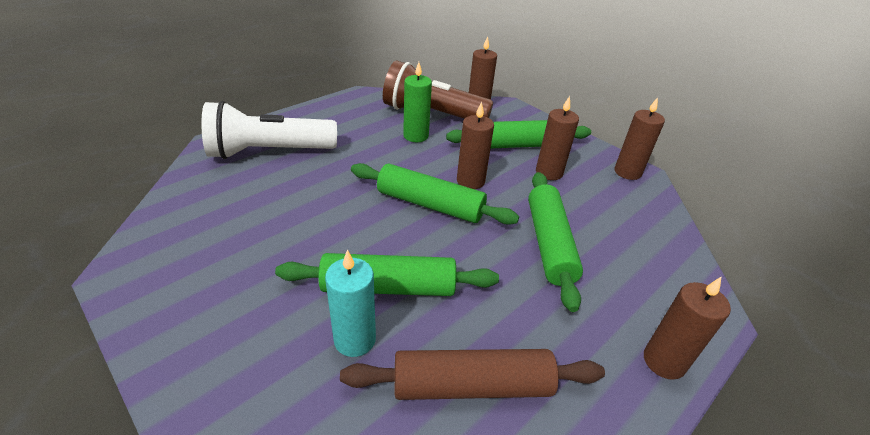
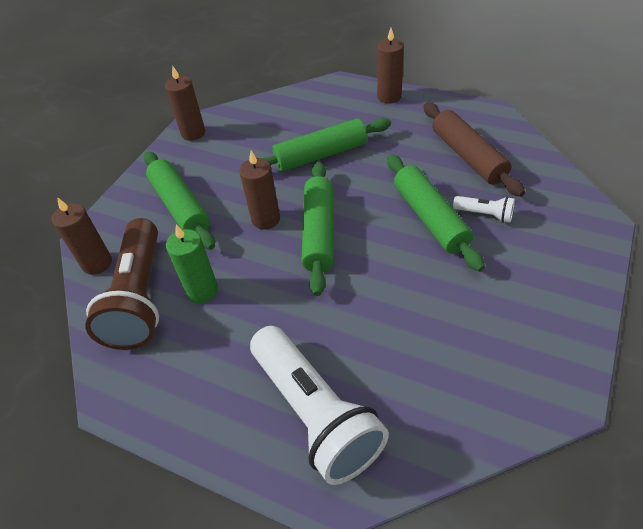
camera: 105 degrees left, 10 degrees up
turquoise candle [325,250,376,357] -> white flashlight [453,196,515,223]
brown candle [536,96,579,180] -> none

